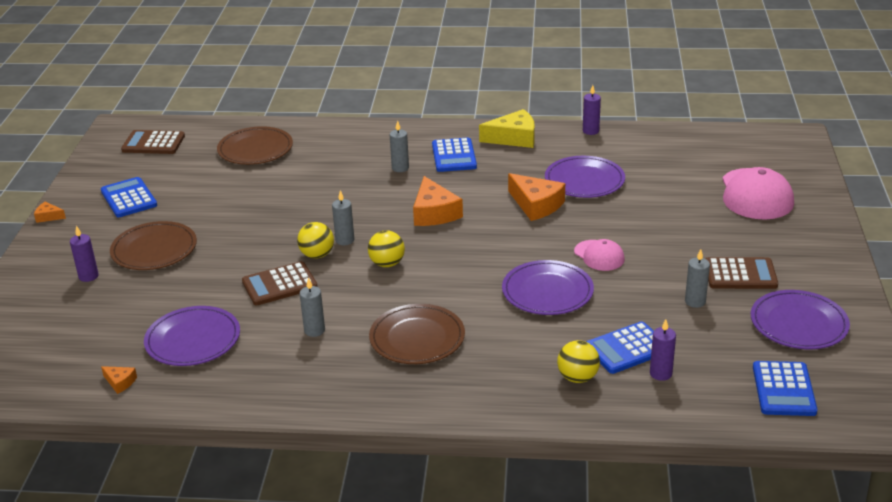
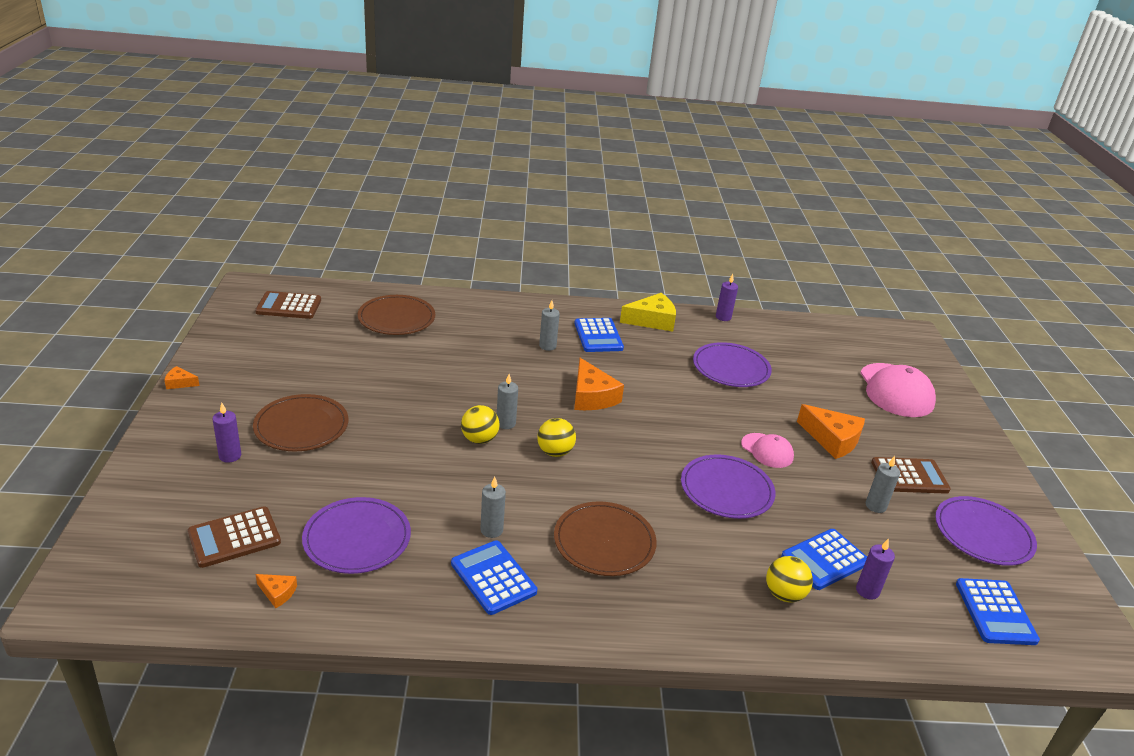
camera: 10 degrees left, 0 degrees up
blue calculator [101,177,157,217] -> blue calculator moved to [451,540,537,615]
brown calculator [242,261,317,305] -> brown calculator moved to [188,506,281,568]
orange cheese [508,173,565,221] -> orange cheese moved to [797,404,865,459]

